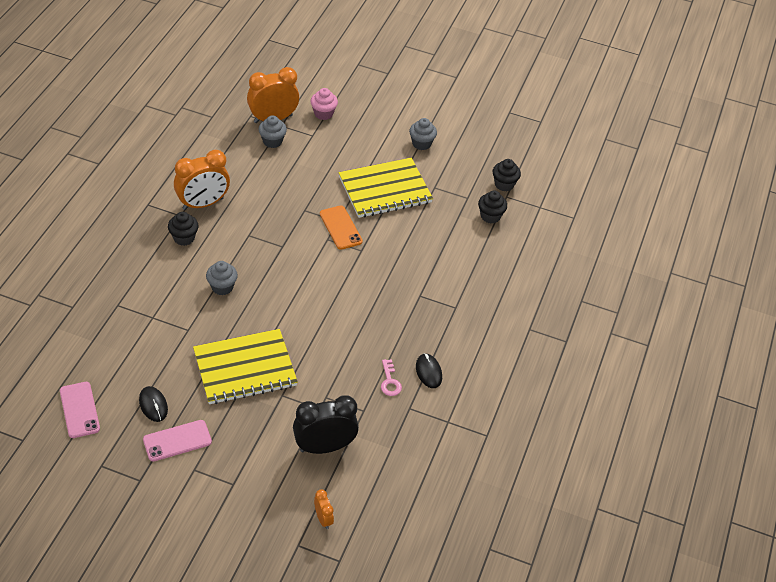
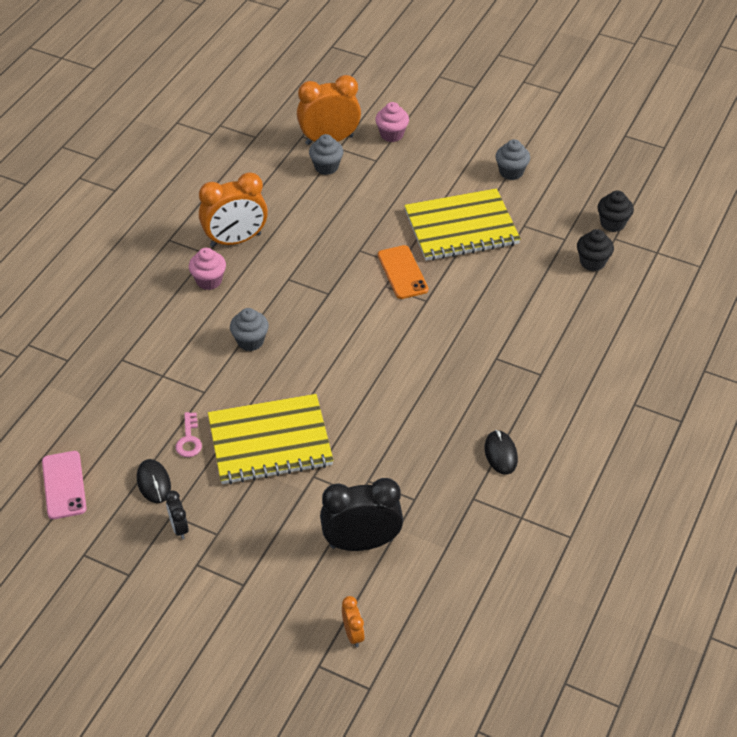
camera: 10 degrees right, 0 degrees up
pink phone [143,420,212,461] -> black clock [165,490,189,539]
black cupcake [168,212,199,246] -> pink cupcake [189,248,226,290]
pink key [381,359,402,396] -> pink key moved to [176,412,202,457]

